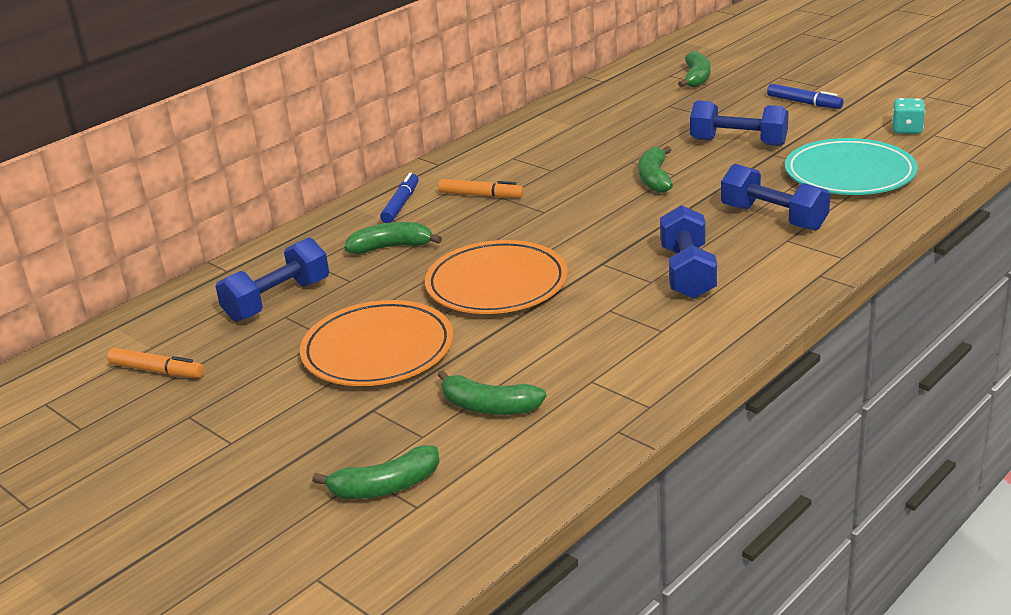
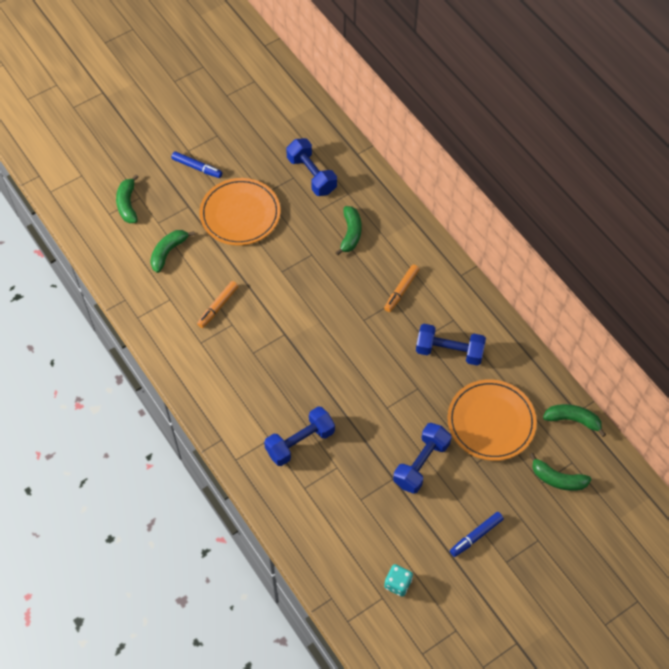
camera: 100 degrees right, 30 degrees up
orange marker [107,348,204,378] -> orange marker moved to [197,281,238,328]
blue marker [380,172,419,223] -> blue marker moved to [171,151,222,178]
orange plate [425,240,568,314] -> orange plate moved to [448,379,537,461]
green banana [638,146,673,193] -> green banana moved to [543,404,606,437]
blue dumbbell [660,205,717,299] -> blue dumbbell moved to [416,324,486,366]
turquoise plate [785,138,918,195] -> none

